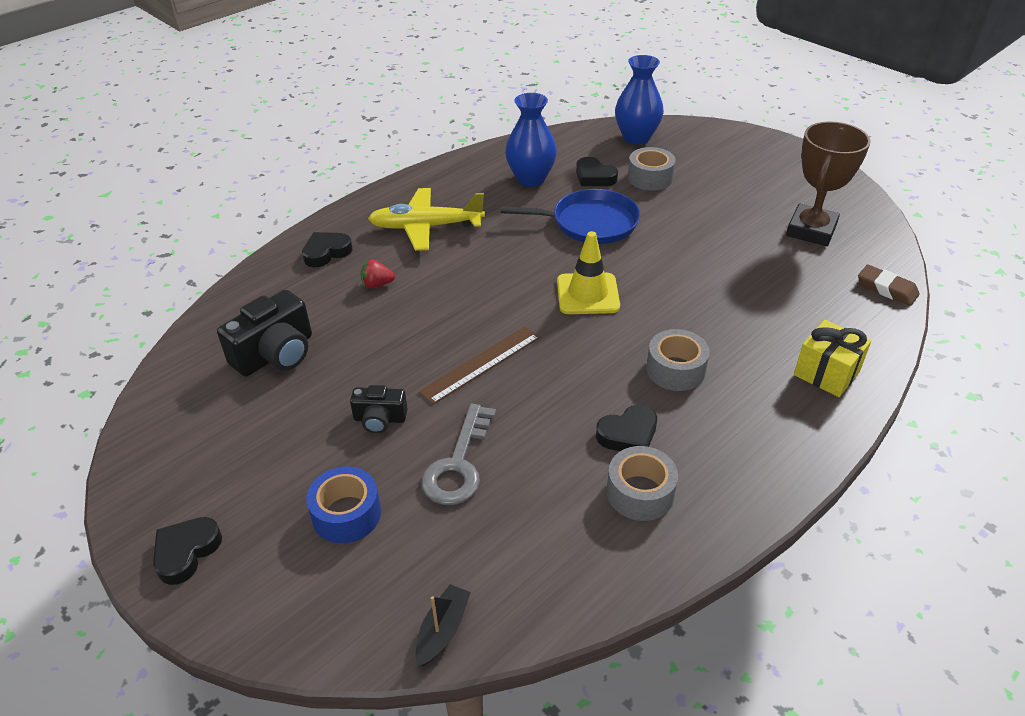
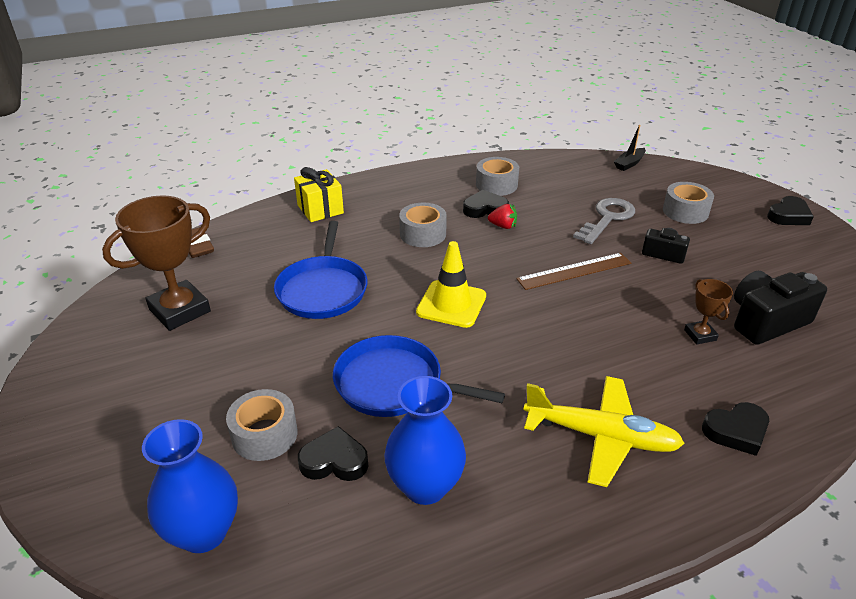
camera: 160 degrees left, 5 degrees down
blue tape [306,467,381,543] -> grey tape [663,182,714,224]
red strawberry [361,260,395,288] -> red strawberry moved to [488,204,517,229]
black heart [576,157,618,186] -> black heart turned 60 degrees counterclockwise [298,426,369,481]
none -> blue pan [274,221,367,319]
none -> brown trophy [684,279,733,345]

